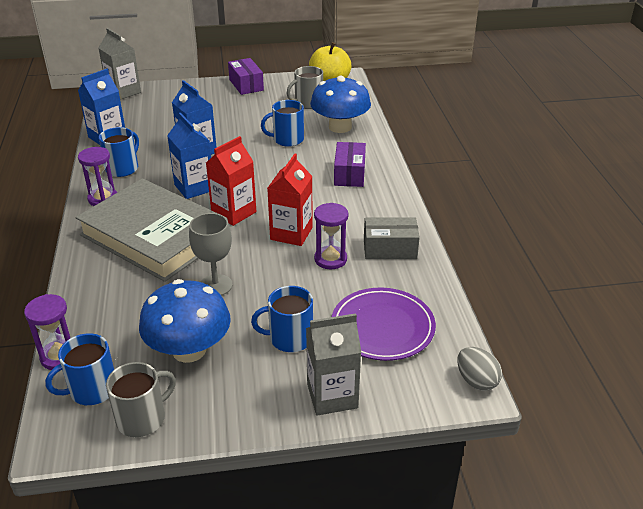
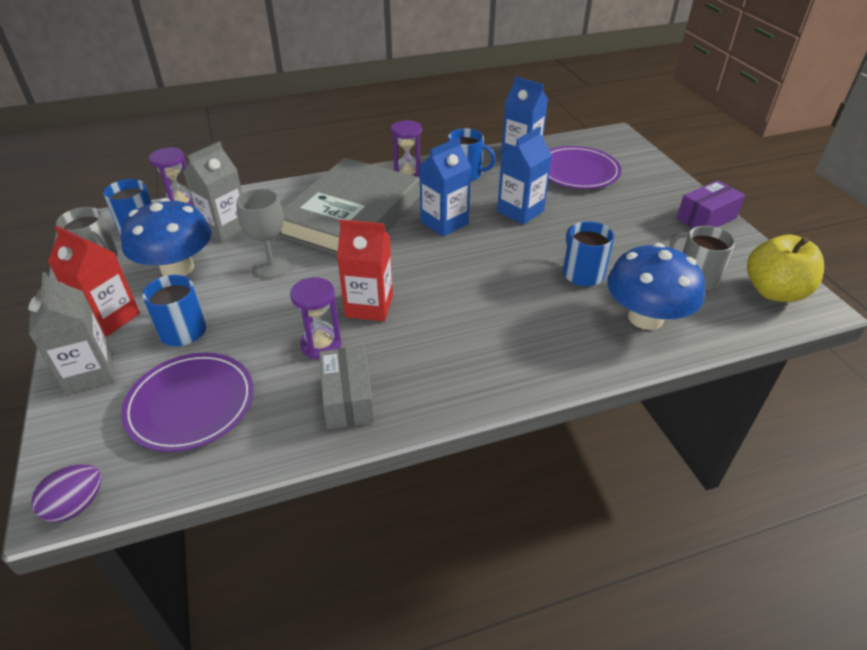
camera: 80 degrees right, 5 degrees up
grey carton [98,28,141,100] -> grey carton moved to [183,141,243,242]
red carton [206,136,256,226] -> red carton moved to [48,226,140,337]
purple box [334,142,366,187] -> none
grey egg [458,347,502,391] -> purple egg [31,464,102,522]
none -> purple plate [548,146,621,189]

